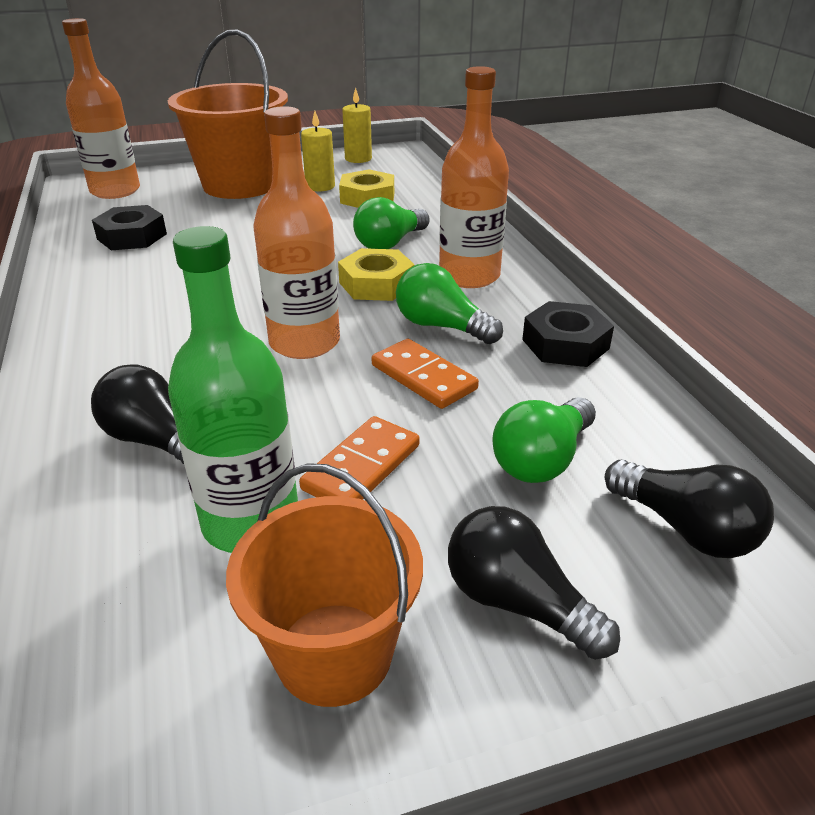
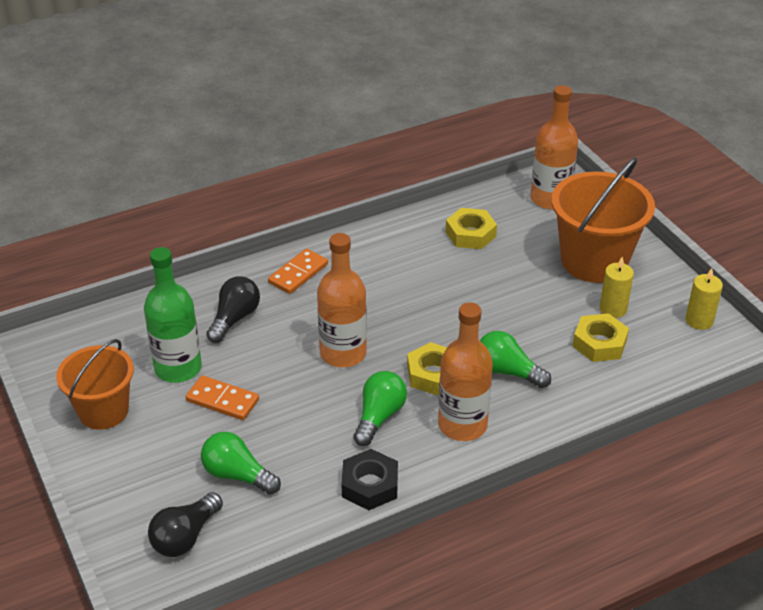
camera: 80 degrees right, 5 degrees up
black nut [92,205,167,250] -> yellow nut [446,208,497,249]
orange domino [372,339,479,409] -> orange domino moved to [268,249,328,294]
black light bulb [448,506,620,660] -> none

